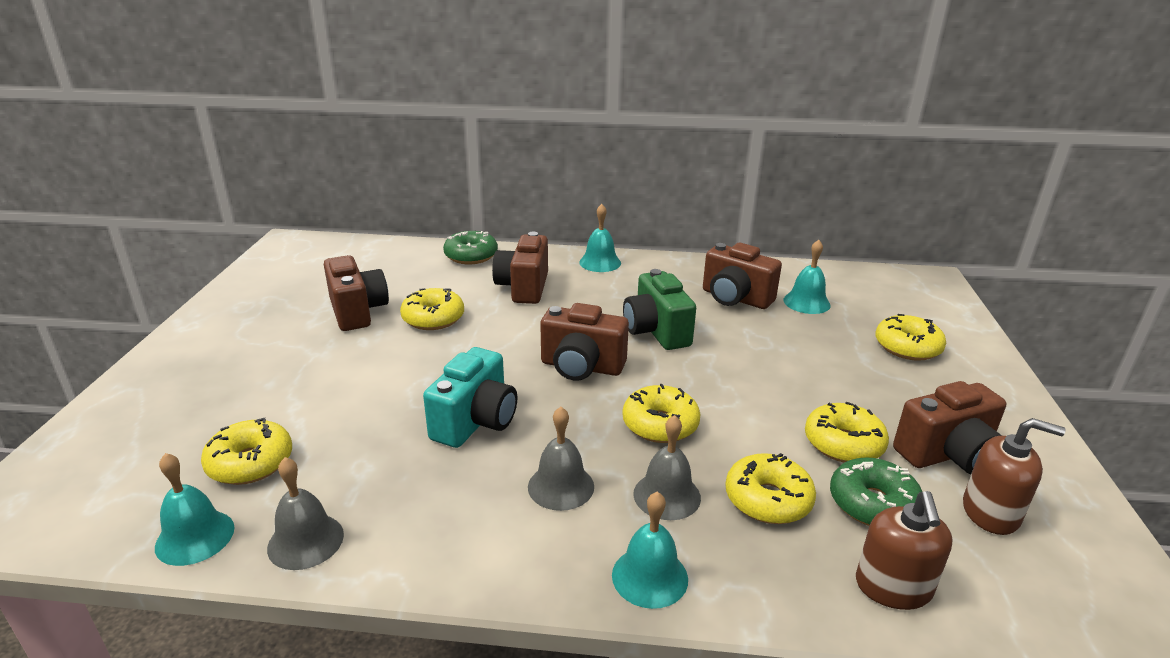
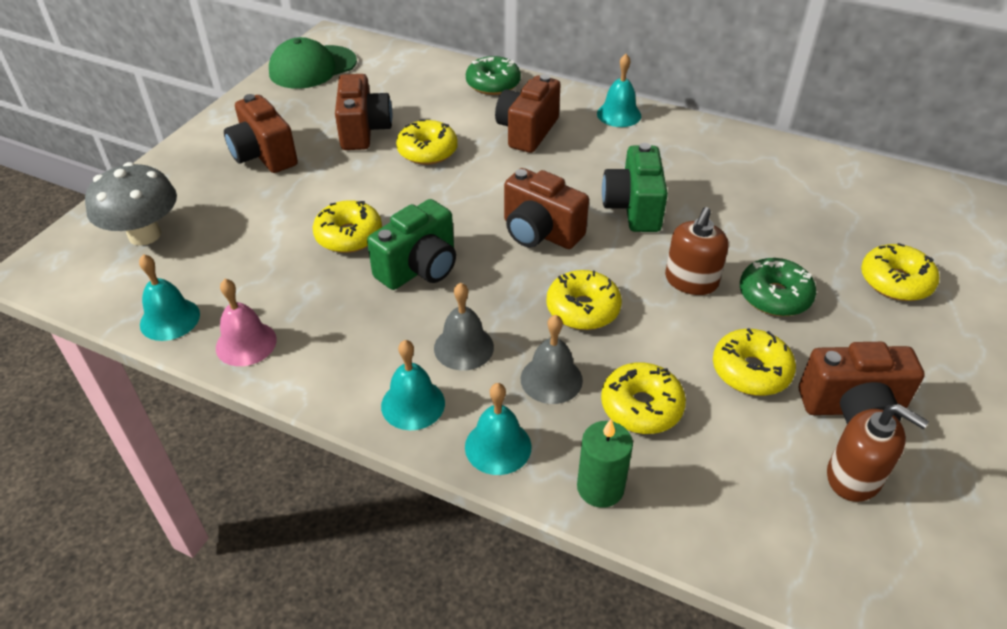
camera: 20 degrees right, 15 degrees up
yellow donut [201,418,292,485] -> yellow donut moved to [313,200,382,253]
grey bell [267,457,344,570] -> pink bell [216,279,277,366]
turquoise camera [423,347,517,448] -> green camera [367,199,456,290]
brown camera [703,243,782,309] -> brown camera moved to [224,94,298,173]
turquoise bell [784,240,831,314] -> turquoise bell moved to [381,340,445,430]
green donut [830,457,922,526] -> green donut moved to [740,258,816,316]
brown soap dispenser [856,491,953,610] -> brown soap dispenser moved to [665,207,729,295]
none -> grey mushroom [85,162,177,246]
none -> green cap [269,37,357,89]
none -> green candle [577,419,633,508]

